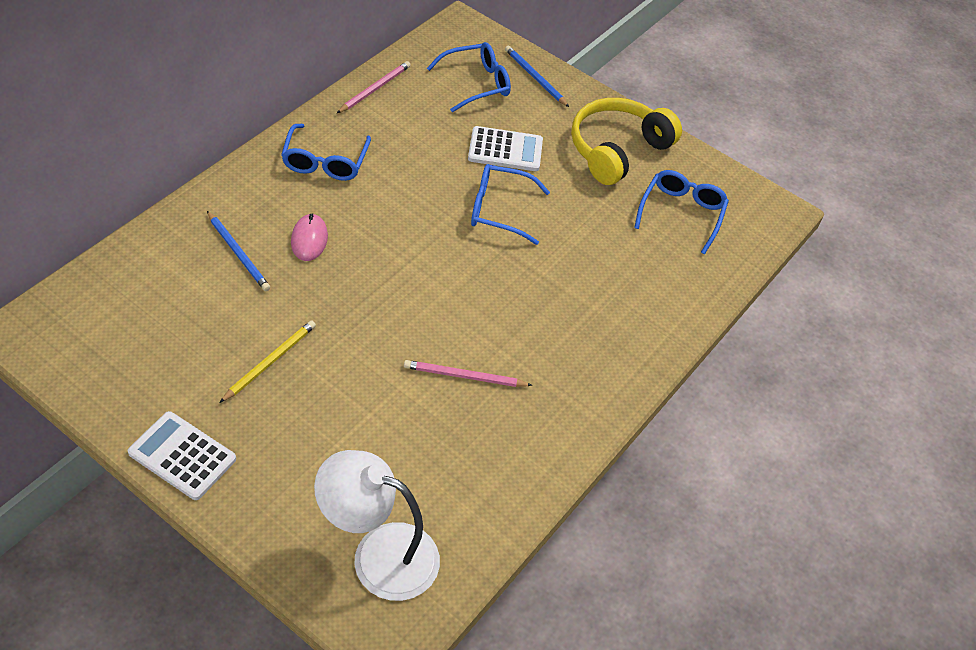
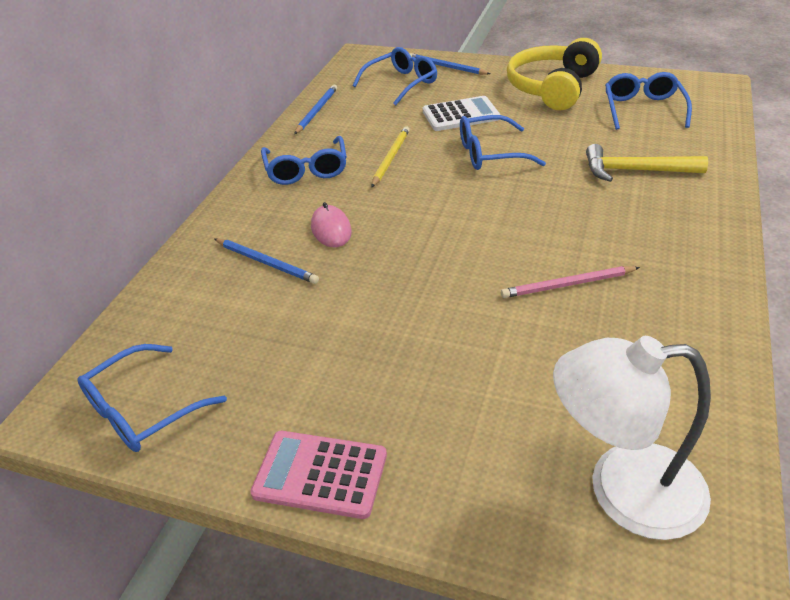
camera: 10 degrees left, 10 degrees down
white calculator [128,411,236,500] -> pink calculator [250,431,387,519]
yellow pencil [219,320,316,403] -> yellow pencil moved to [371,126,409,187]
pink pencil [337,61,411,113] -> blue pencil [294,84,337,134]
none -> blue glasses [77,344,227,452]
none -> yellow hammer [586,144,708,182]

